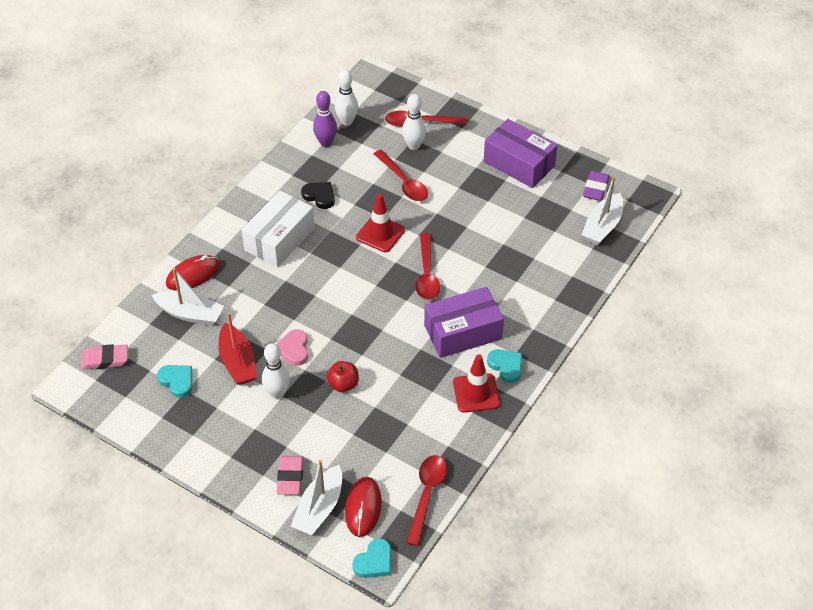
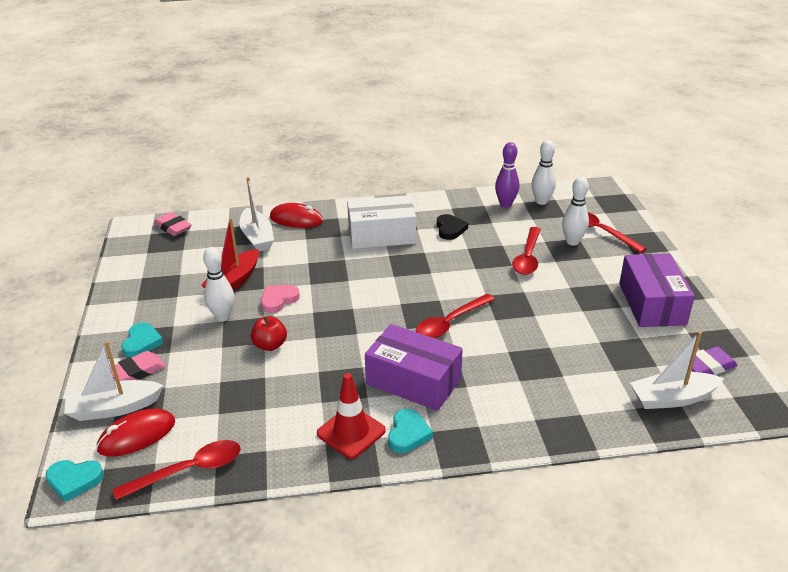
camera: 50 degrees right, 15 degrees down
turquoise heart [157,365,193,398] -> turquoise heart moved to [121,322,163,357]
red traffic cone [356,193,405,252] -> none

